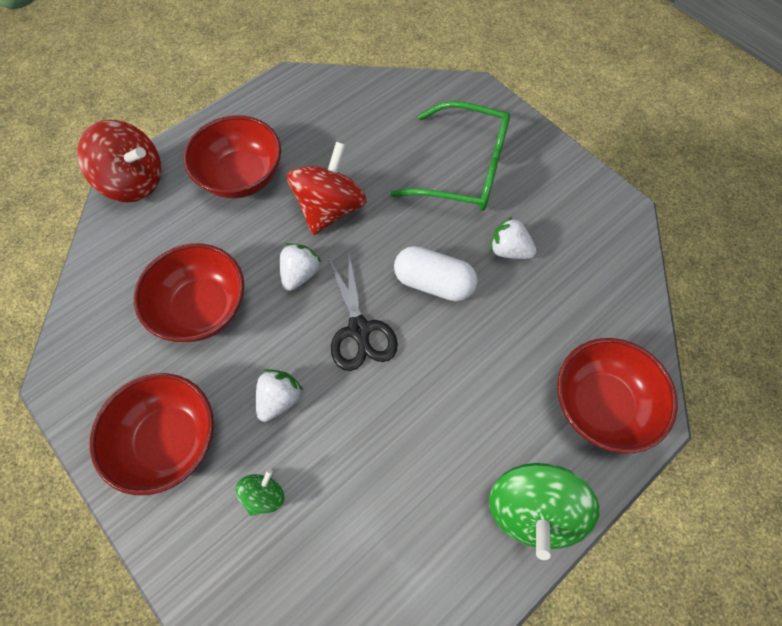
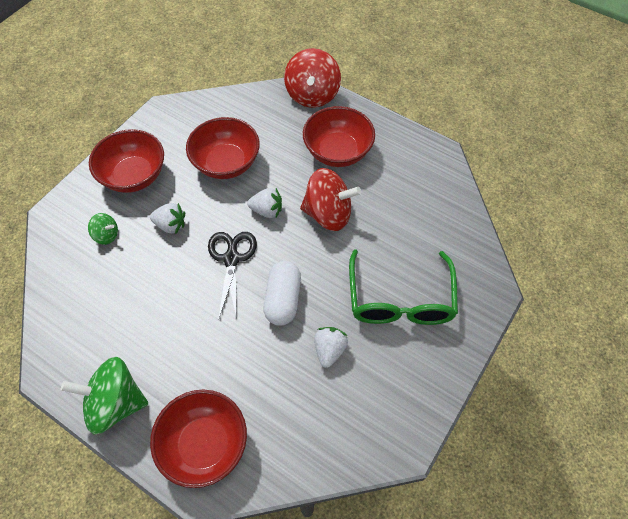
camera: 75 degrees right, 5 degrees down
black scissors [328,255,398,371] -> black scissors turned 120 degrees clockwise [208,232,257,319]

